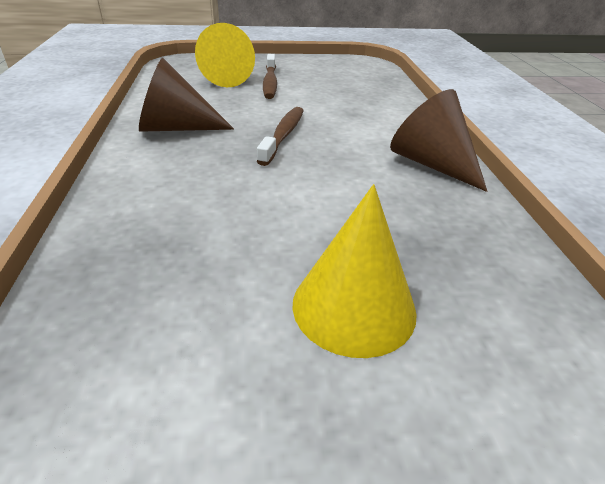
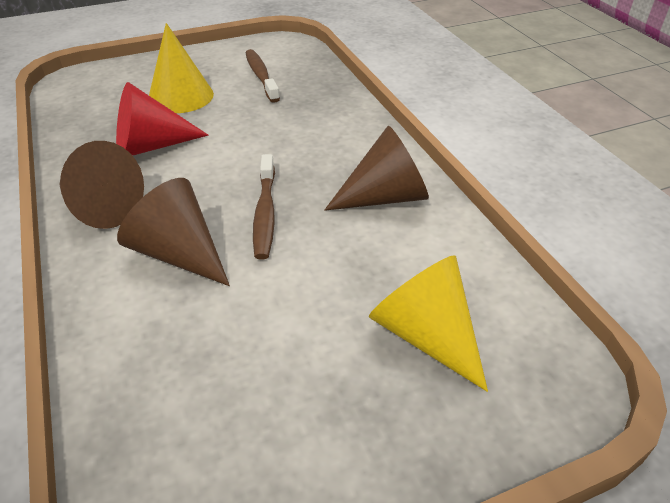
camera: 165 degrees right, 5 degrees up
brown toothbrush [263,54,277,99] -> brown toothbrush moved to [246,49,280,103]
none -> red cone [116,82,209,156]
none -> brown cone [117,178,230,286]

